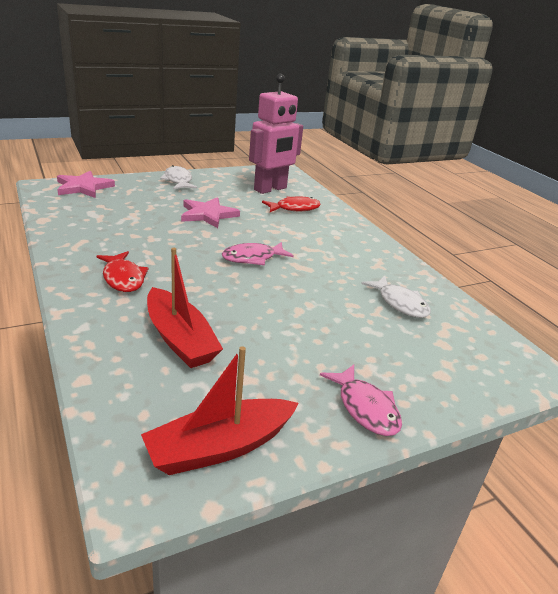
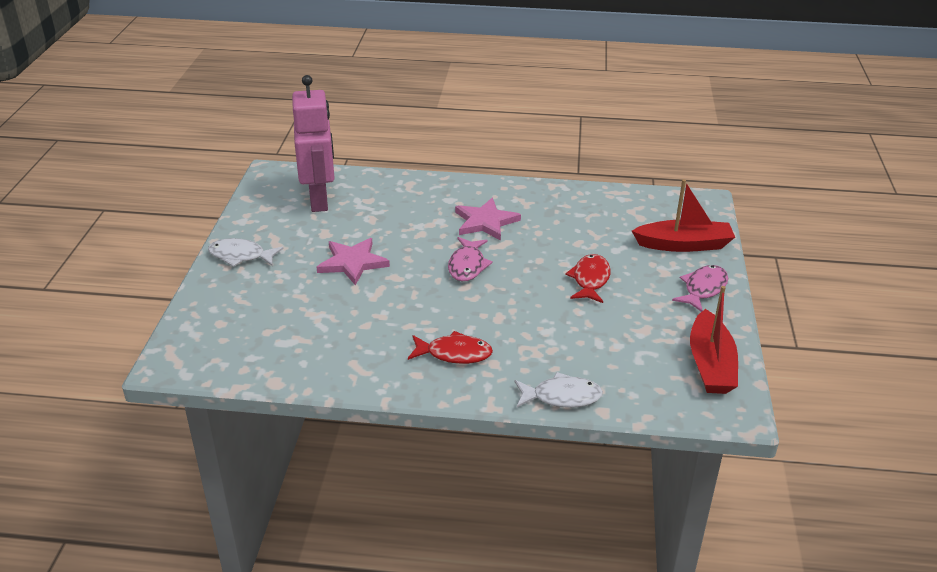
camera: 55 degrees left, 5 degrees up
pink star [57,171,115,198] -> pink star moved to [455,198,521,241]
red boat [147,248,223,368] -> red boat moved to [632,179,735,252]
red fish [262,196,321,212] -> red fish moved to [565,254,610,303]
pink fish [320,364,402,436] -> pink fish turned 60 degrees counterclockwise [672,265,728,312]
white fish [361,276,431,318] -> white fish moved to [515,372,603,408]

